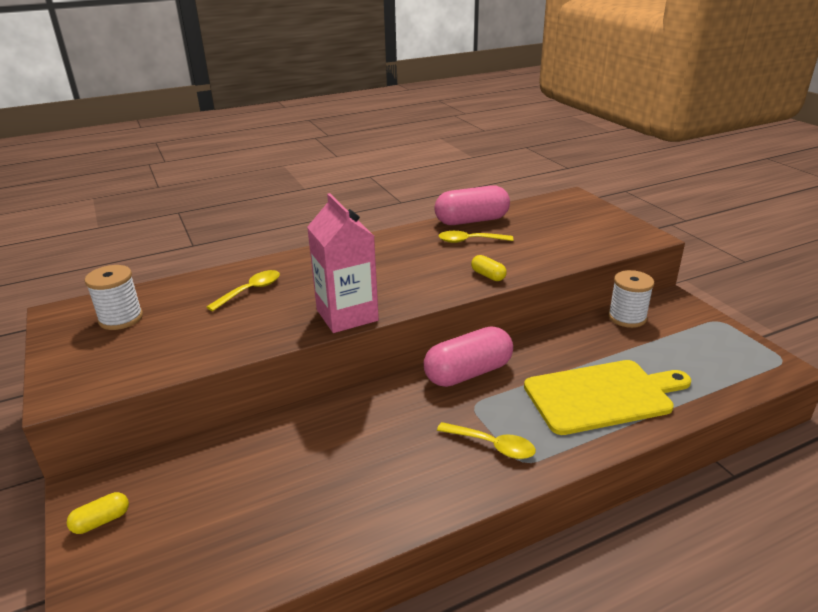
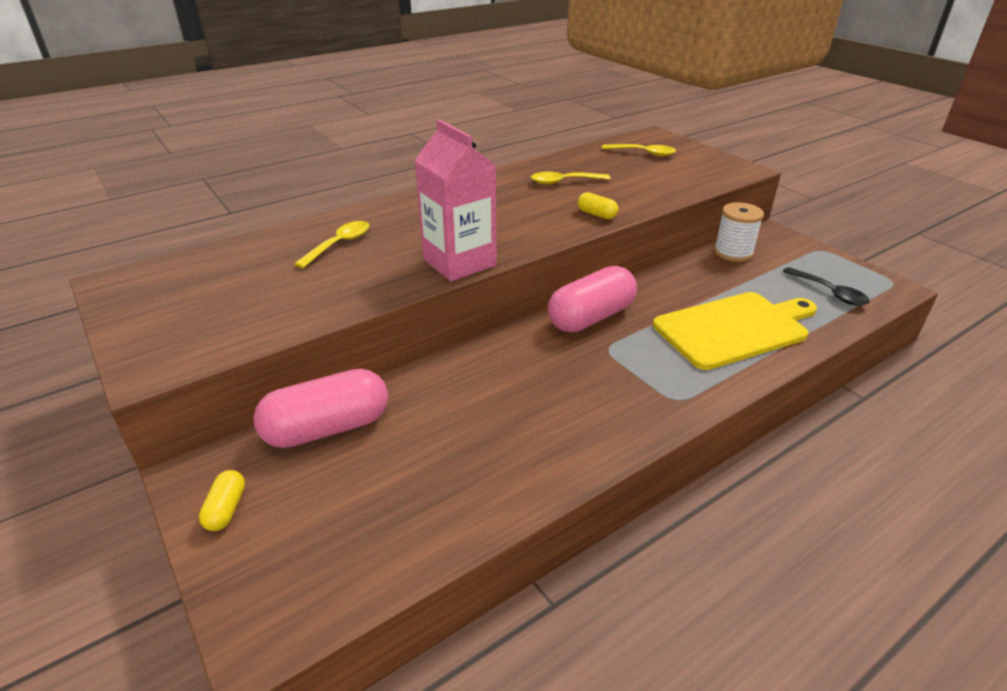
camera: 10 degrees left, 5 degrees up
yellow capsule [67,492,129,534] -> yellow capsule turned 45 degrees counterclockwise [199,470,245,531]
white spool [84,265,143,330] -> none
pink capsule [434,185,510,225] -> pink capsule moved to [253,369,388,448]
yellow spoon [437,422,536,459] -> yellow spoon moved to [602,144,676,156]
none -> black spoon [783,267,870,306]

